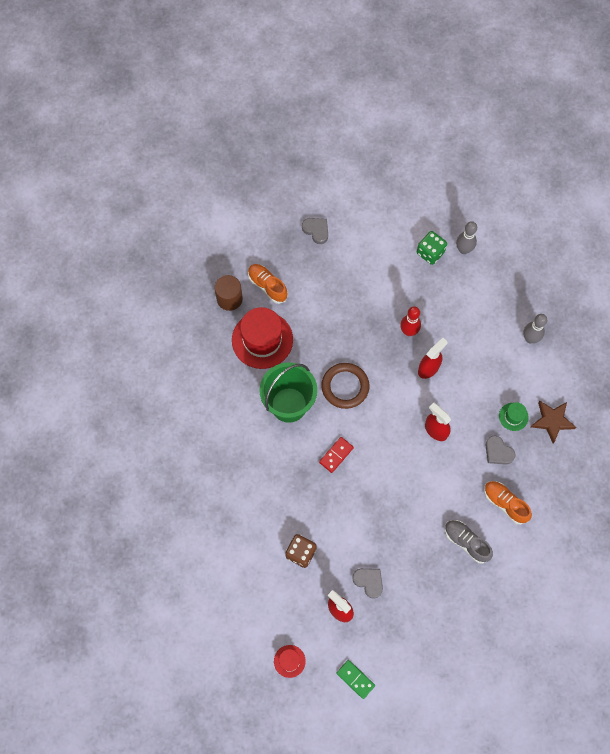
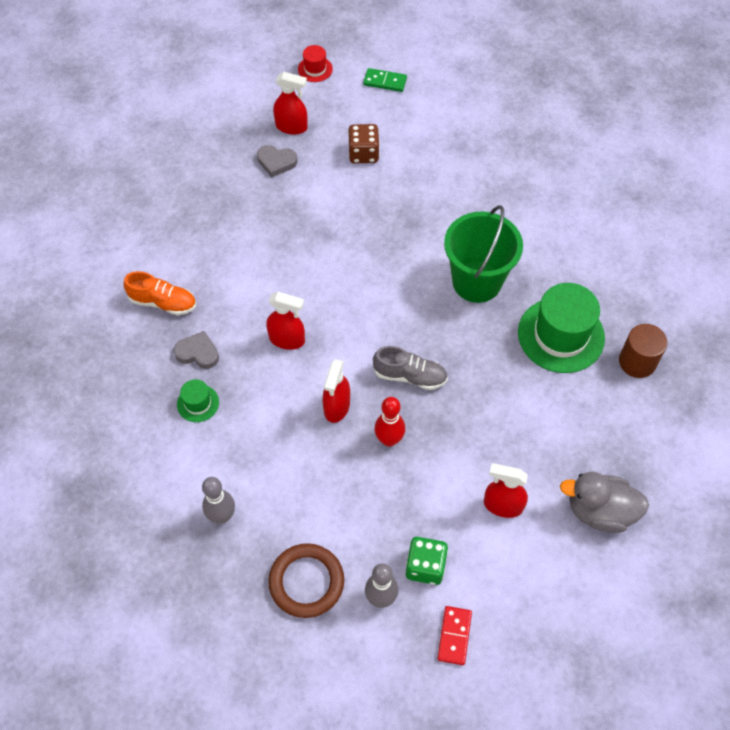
camera: 150 degrees right, 10 degrees down
red hat [232,307,293,369] -> green hat [518,283,605,373]
orange shoe [248,264,288,304] -> none
grey heart [302,218,328,244] -> grey duck [560,472,649,533]
red domino [319,437,354,473] -> red domino moved to [437,606,472,665]
brown ring [321,363,369,409] -> brown ring moved to [268,543,344,618]
green domino [336,660,375,699] -> green domino moved to [363,68,407,92]
grey shoe [445,520,493,564] -> grey shoe moved to [373,346,448,390]
brown star [531,401,576,443] -> none
none -> red spray bottle [484,463,528,518]

